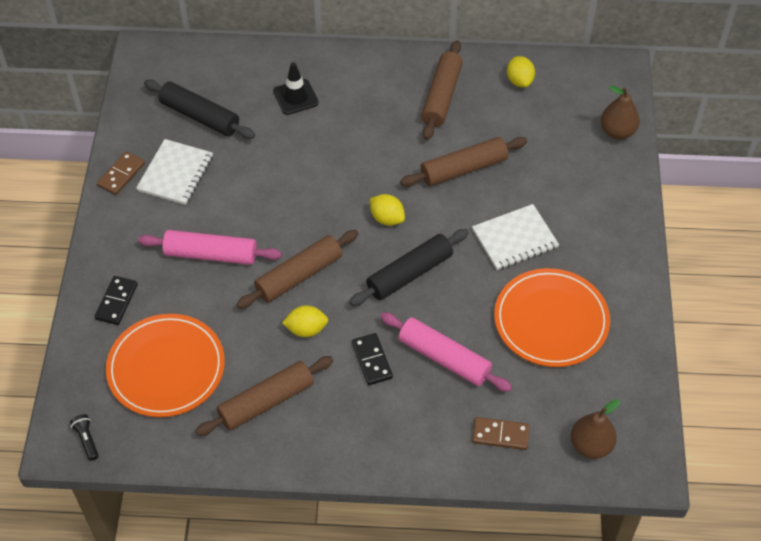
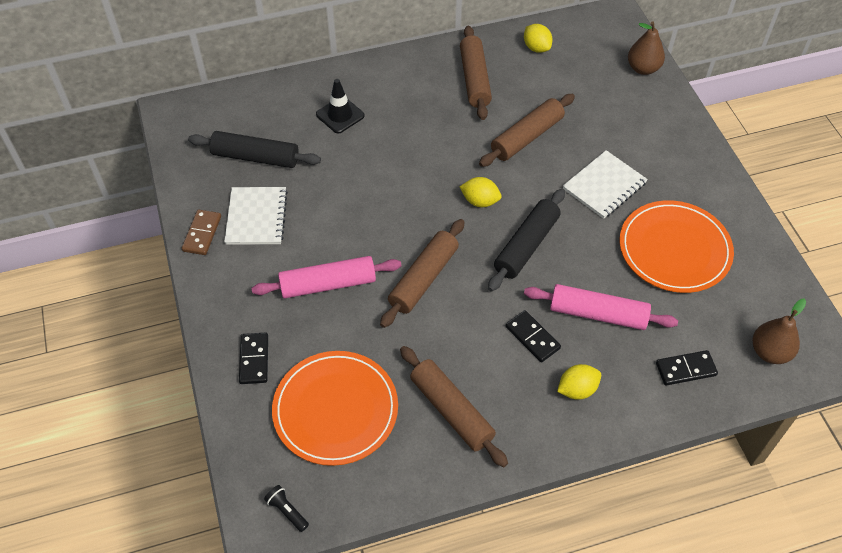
camera: 20 degrees left, 0 degrees up
brown rolling pin [195,356,334,436] -> brown rolling pin turned 75 degrees counterclockwise [400,346,508,467]
yellow lemon [282,305,328,337] -> yellow lemon moved to [557,364,601,400]
brown domino [472,417,530,450] -> black domino [656,350,718,386]

